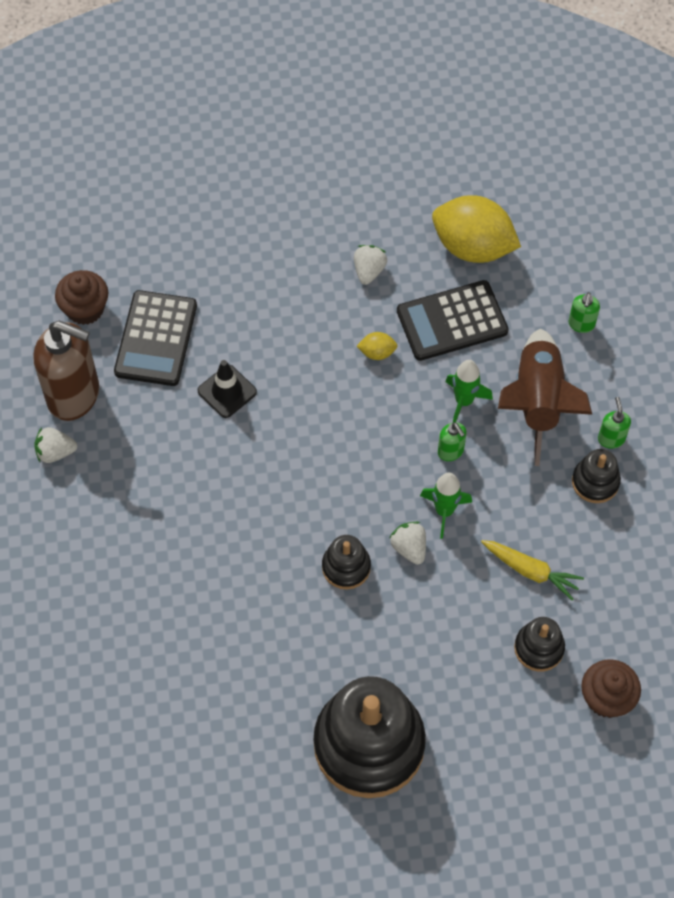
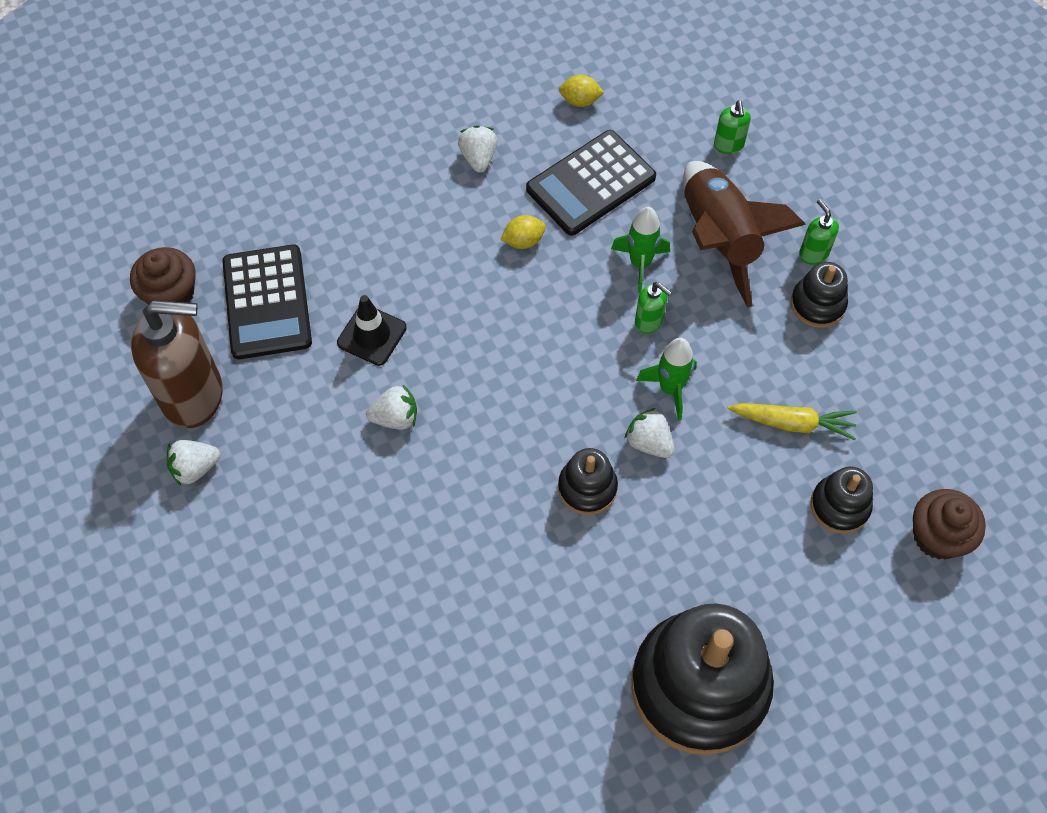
camera: 20 degrees left, 0 degrees up
yellow lemon [432,195,521,263] -> yellow lemon [559,75,604,107], size x0.42
none -> white strawberry [366,385,417,430]

